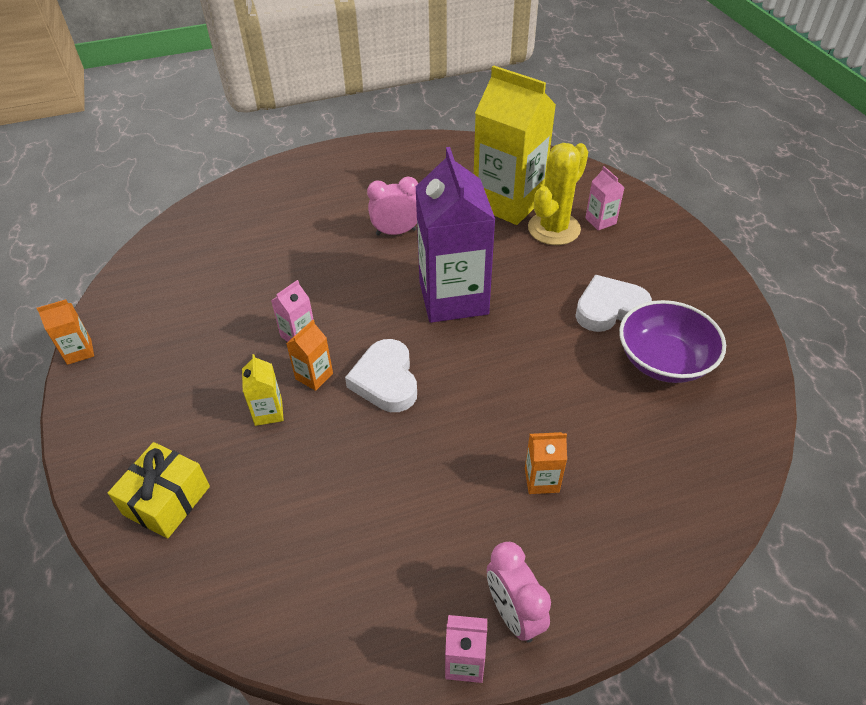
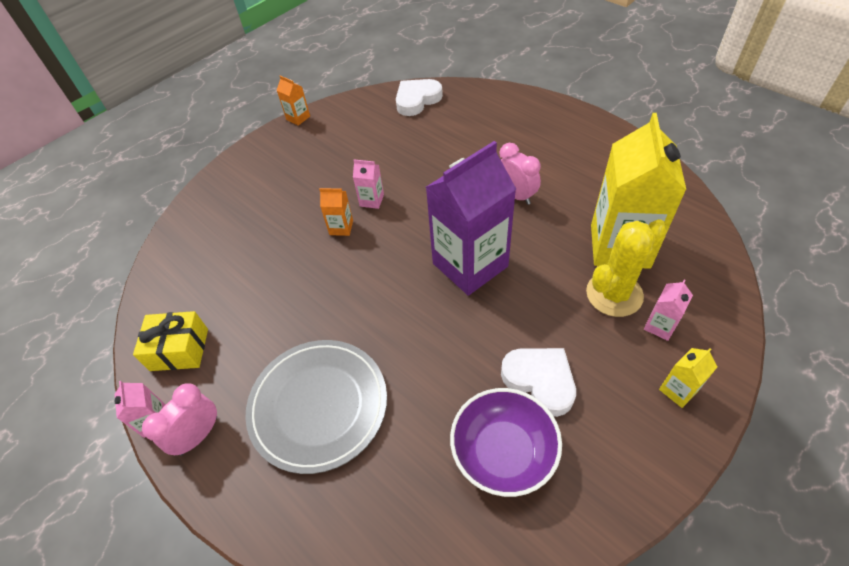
camera: 65 degrees right, 5 degrees up
yellow gift [108,442,210,539] -> yellow gift moved to [133,311,208,371]
yellow carton [242,354,284,426] -> yellow carton moved to [659,348,717,408]
white heart [345,339,417,412] -> white heart moved to [396,79,443,116]
orange carton [525,432,567,494] -> grey plate [245,340,387,474]
yellow cactus [528,143,588,245] -> yellow cactus turned 45 degrees counterclockwise [586,219,667,317]

